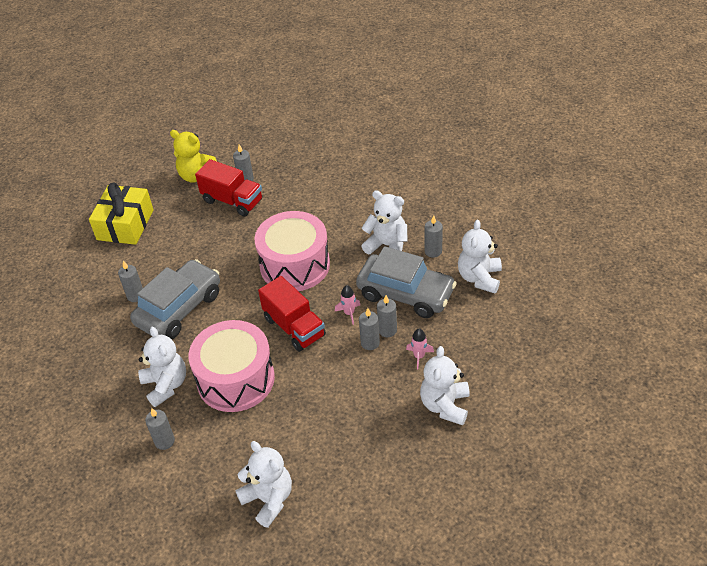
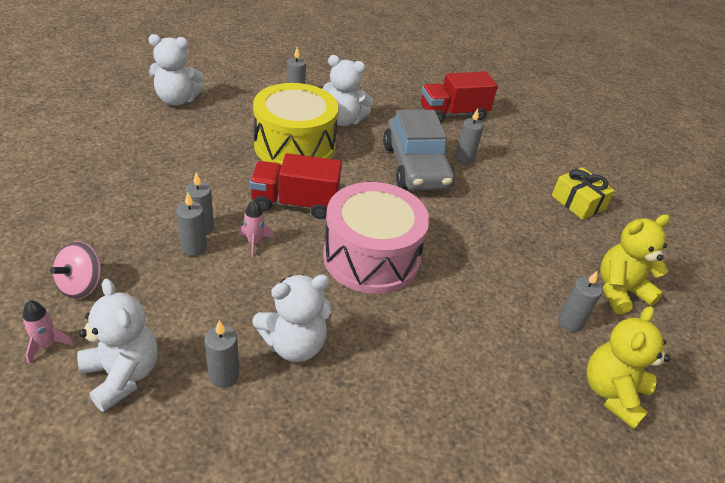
camera: 125 degrees right, 5 degrees down
yellow gift [89,182,154,245] -> yellow gift [552,167,615,220], size x0.67
pink drum [188,320,275,412] -> yellow drum [253,83,339,166]
red truck [195,159,262,217] -> red truck moved to [421,71,498,123]
grey car [356,246,457,318] -> none
pink rocket [406,329,434,370] -> pink rocket moved to [23,300,73,364]
white teddy bear [420,346,470,425] -> none
none -> pink spinning top [50,241,101,299]
none -> yellow teddy bear [587,306,671,429]

